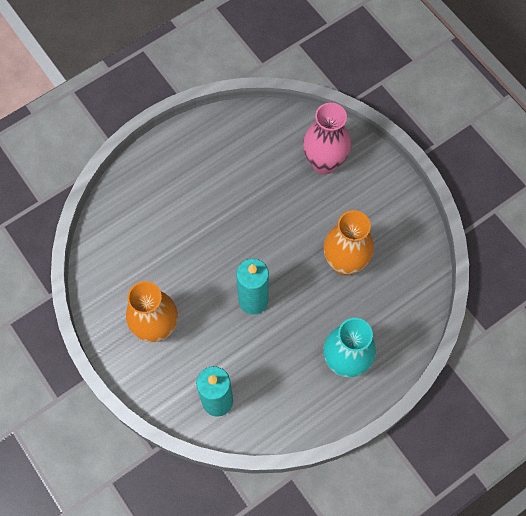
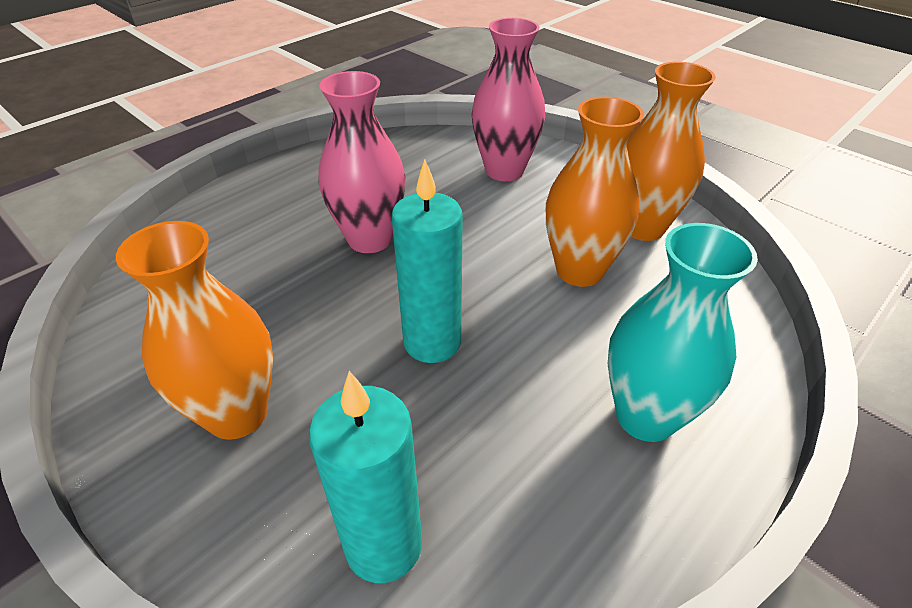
camera: 10 degrees left, 25 degrees down
none -> pink vase [318,71,405,253]
none -> orange vase [627,62,716,241]

